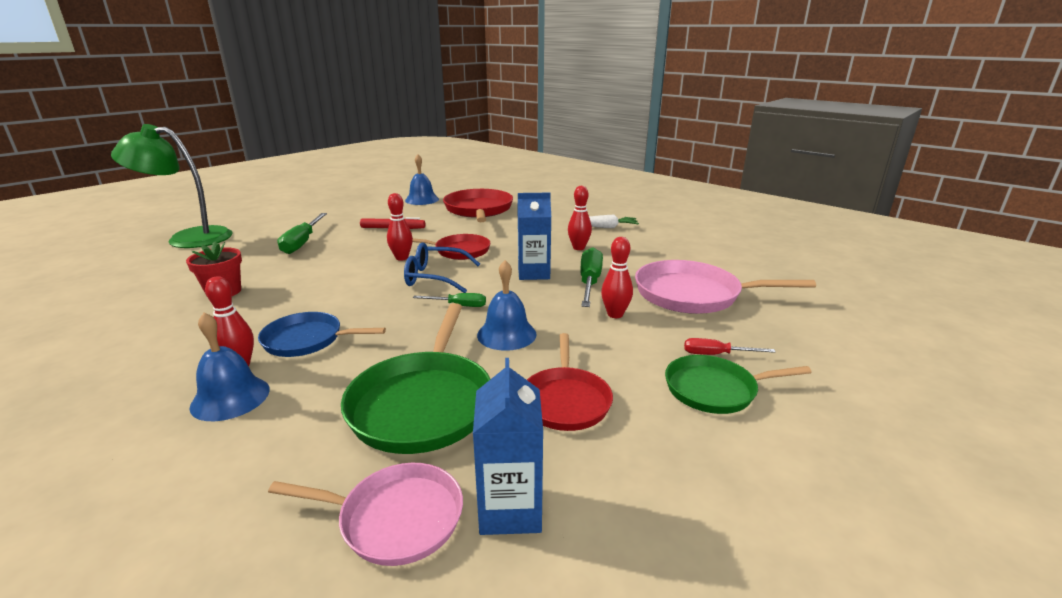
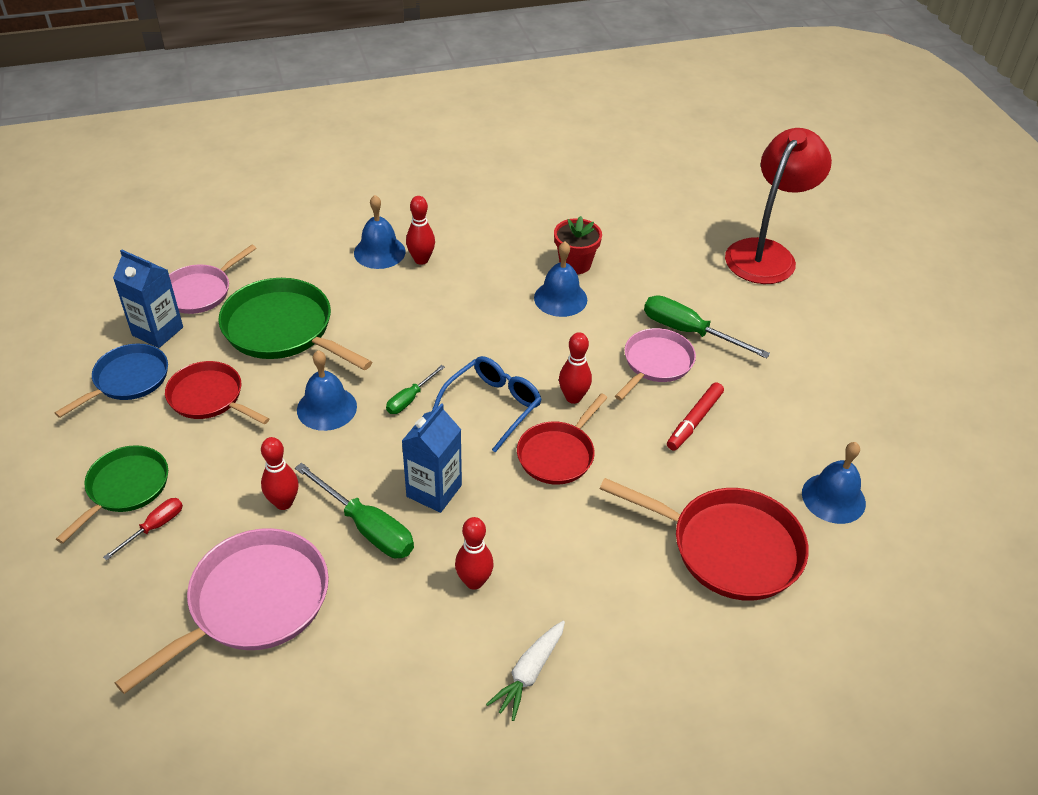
camera: 120 degrees right, 20 degrees up
green lamp [111,124,233,248] -> red lamp [725,128,832,284]
blue pan [258,312,386,357] -> blue pan moved to [55,343,168,418]
none -> blue bell [534,242,587,317]
none -> pink pan [615,328,696,400]

